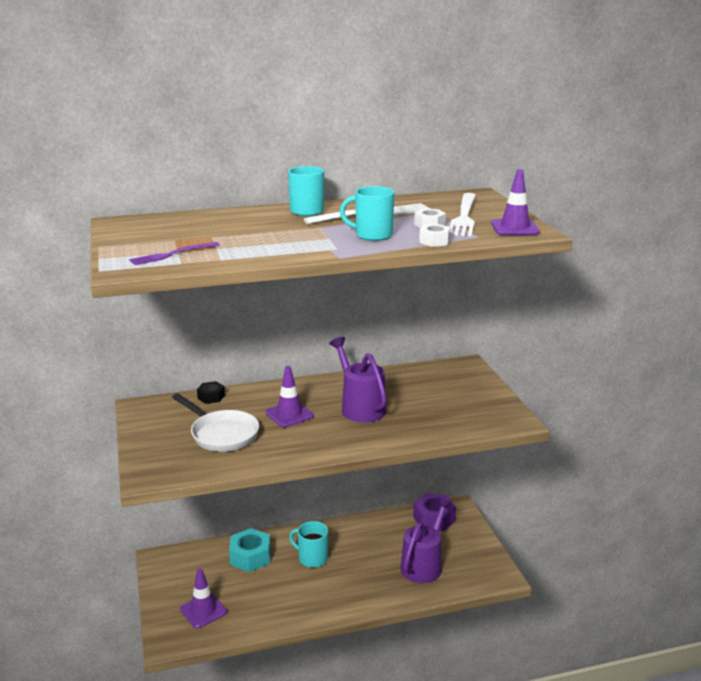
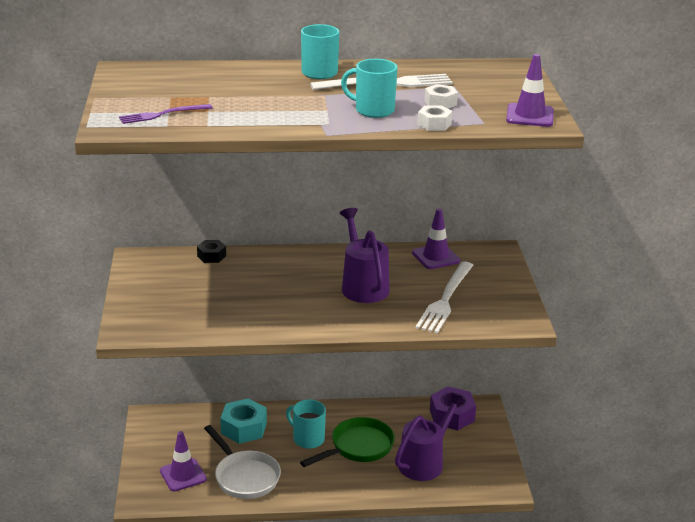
camera: 10 degrees right, 5 degrees up
white pan [172,393,259,452] -> white pan moved to [204,425,281,499]
purple traffic cone [265,366,314,427] -> purple traffic cone moved to [412,208,460,269]
white fork [450,193,476,237] -> white fork moved to [415,261,473,333]
none -> green pan [300,417,395,467]

